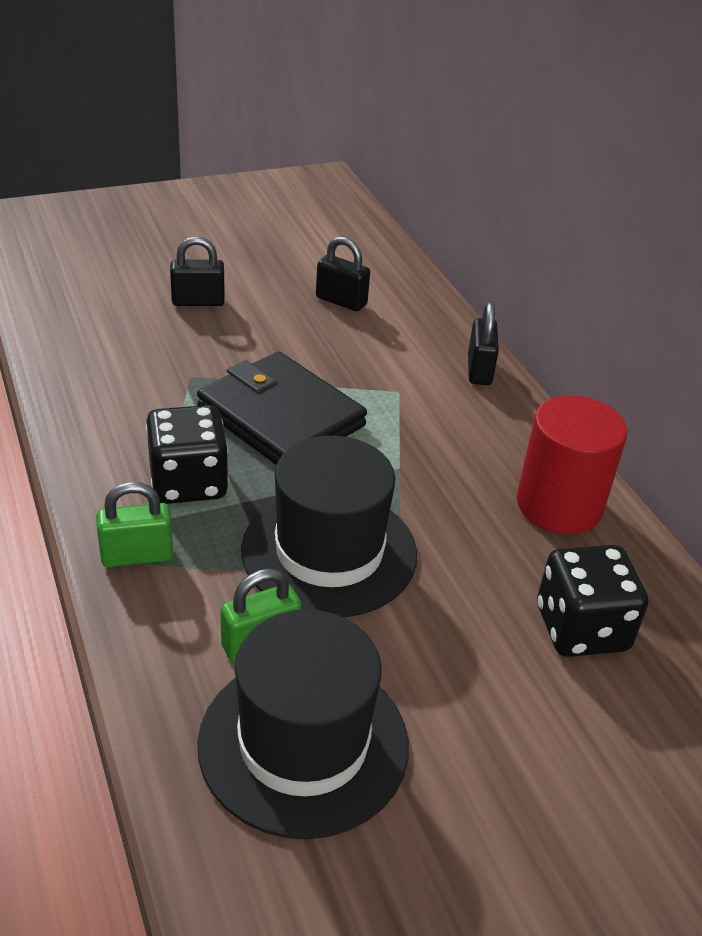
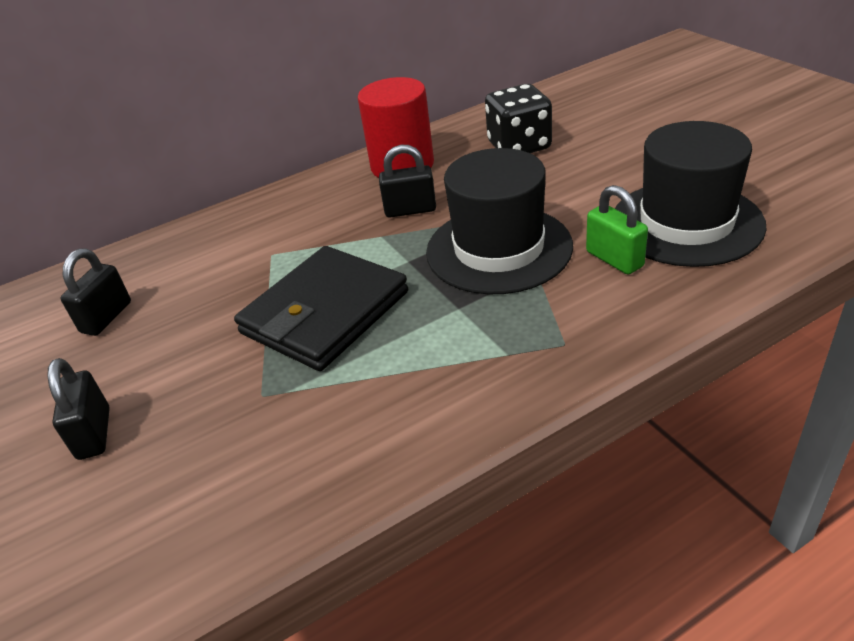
camera: 90 degrees left, 0 degrees up
green padlock [96,482,173,567] -> none
black dice [146,405,229,504] -> none
black padlock [468,302,499,385] -> black padlock moved to [379,145,436,217]

